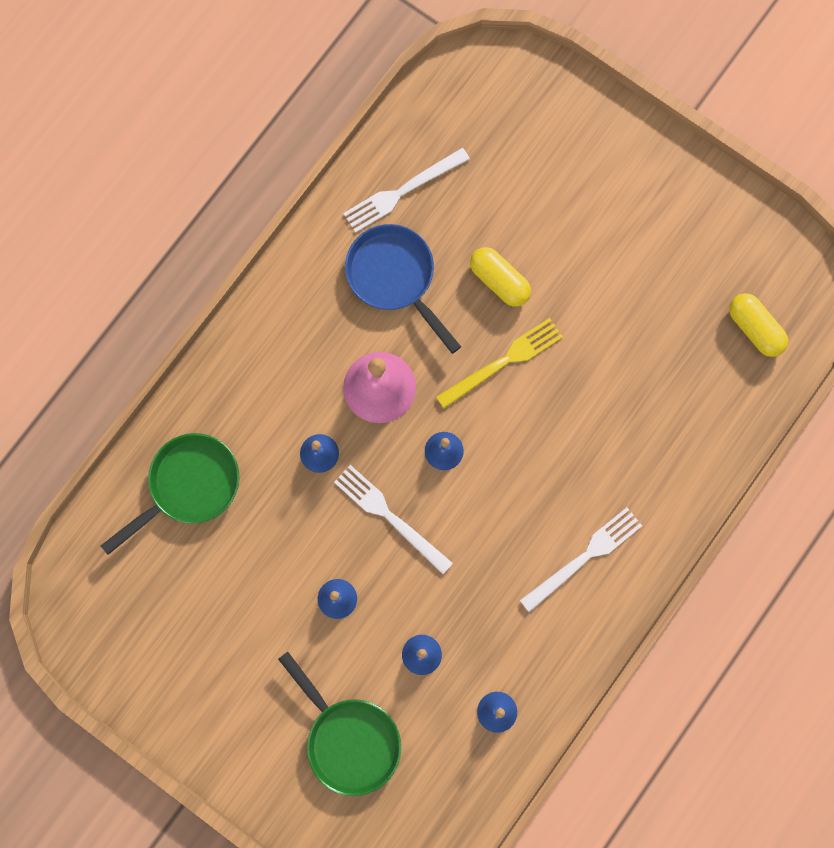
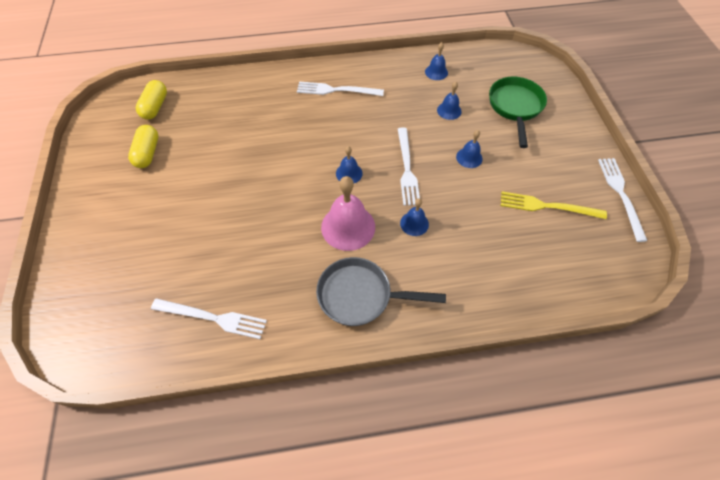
camera: 135 degrees left, 20 degrees down
green pan [101,433,240,555] -> none
blue pan [345,224,461,354] -> none
yellow fork [436,318,563,409] -> yellow fork moved to [501,191,607,219]
yellow capsule [470,247,531,307] -> yellow capsule moved to [128,125,158,168]
none -> grey pan [316,257,446,326]
none -> white fork [598,158,647,242]

